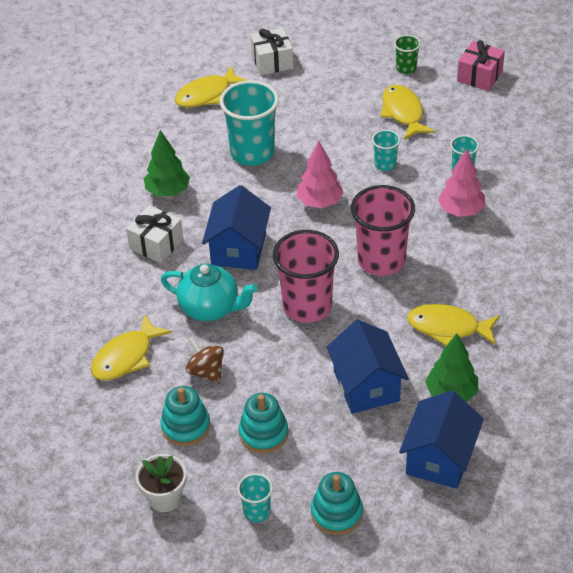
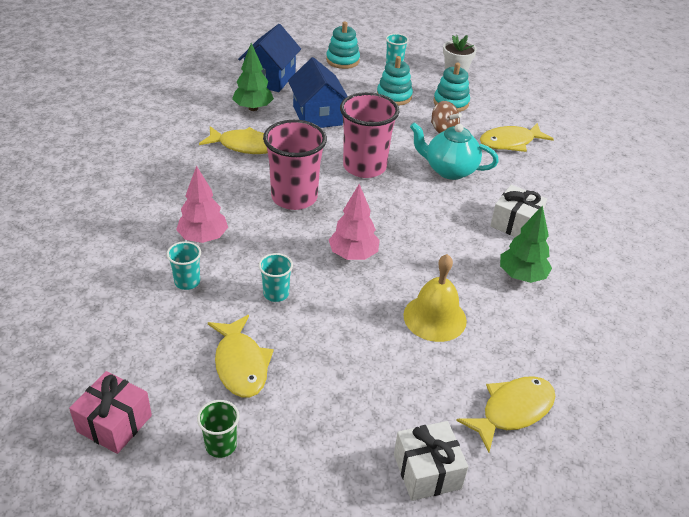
camera: 175 degrees right, 5 degrees down
yellow fish [91,314,172,381] -> yellow fish turned 150 degrees counterclockwise [480,123,554,152]
blue house [202,185,271,270] -> none
turquoise cup [220,80,279,166] -> yellow bell [403,254,467,342]

